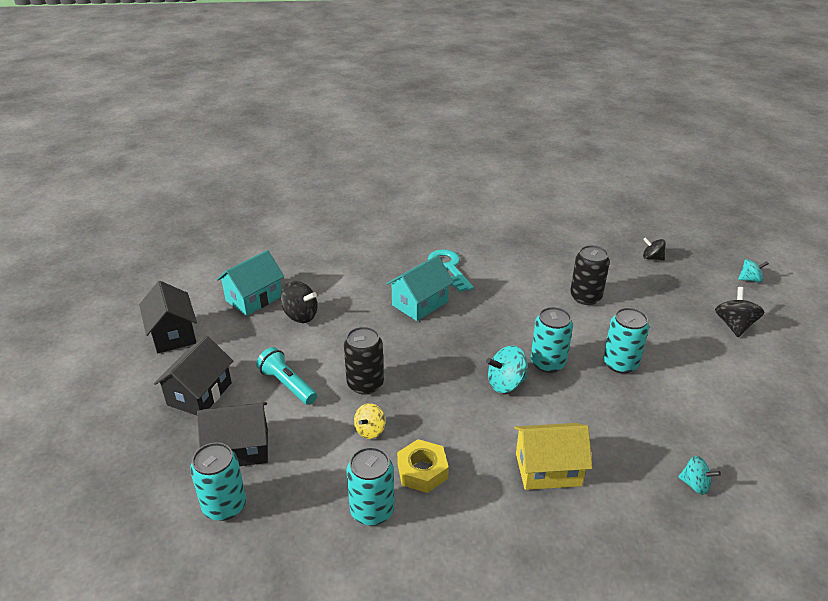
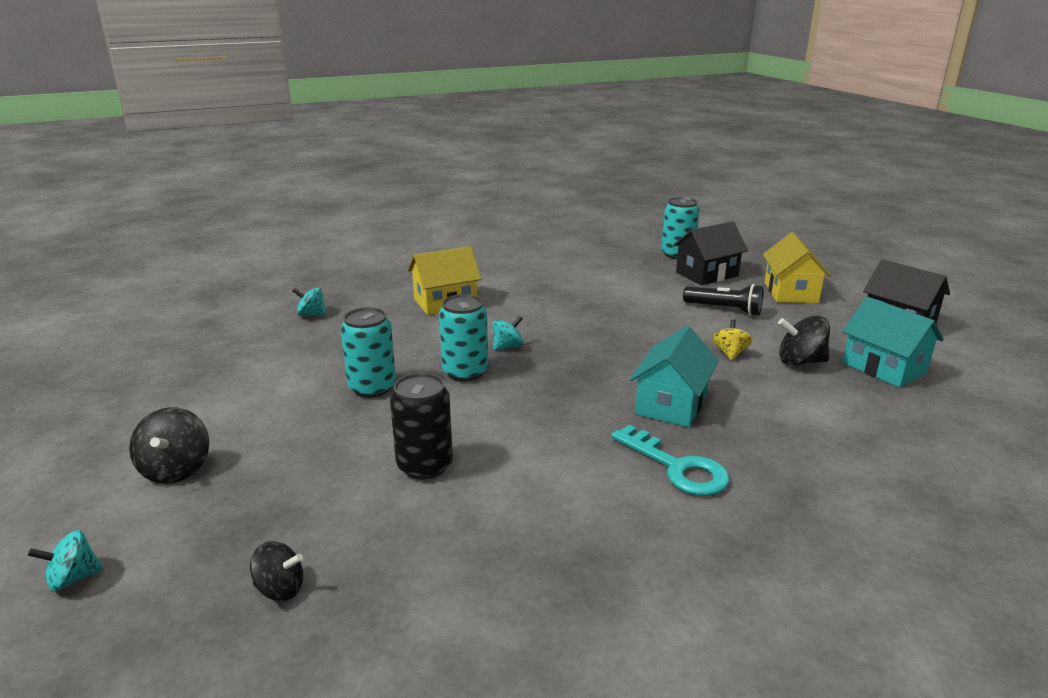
camera: 160 degrees right, 10 degrees down
black house [154,336,233,415] -> yellow house [763,232,831,303]
turquoise house [217,250,284,316] -> turquoise house turned 60 degrees counterclockwise [842,297,943,388]
turquoise flashlight [256,347,317,405] -> black flashlight [683,284,763,316]
black can [344,327,384,395] -> none
turquoise can [346,447,395,526] -> none
yellow spinning top [354,403,386,439] -> yellow spinning top moved to [712,319,752,360]
yellow nut [397,439,449,493] -> none
turquoise spinning top [486,346,527,393] -> turquoise spinning top [492,316,523,351], size x0.66

